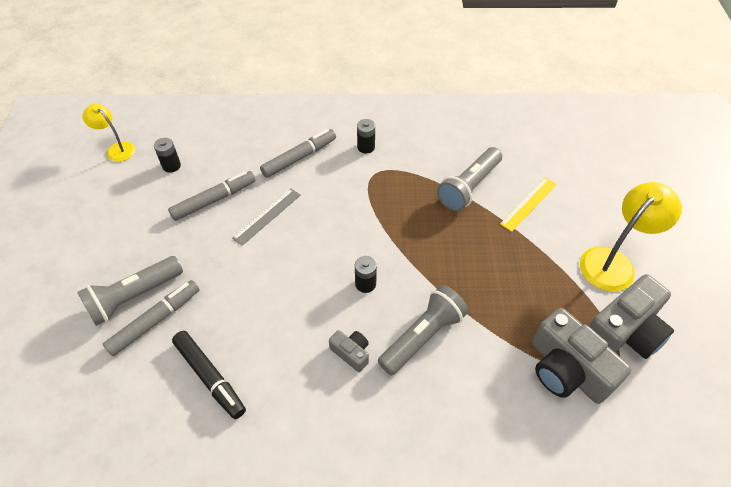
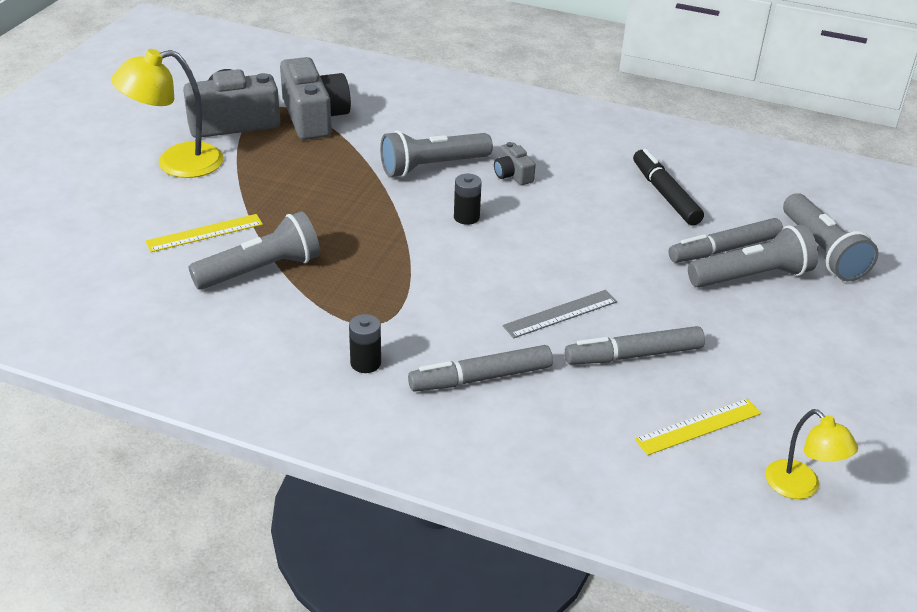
camera: 160 degrees left, 15 degrees down
black battery [154,138,181,173] -> yellow ruler [635,399,761,455]
none -> grey flashlight [783,193,878,281]

